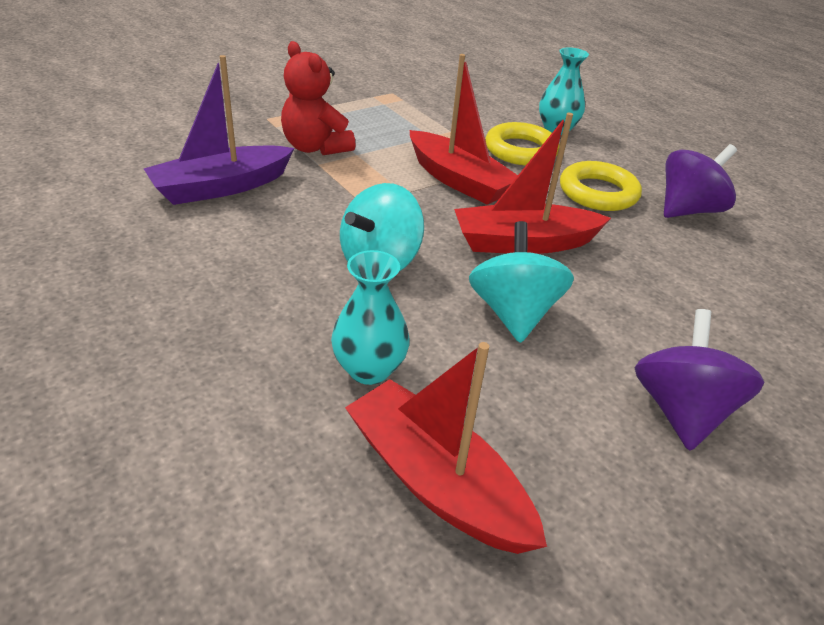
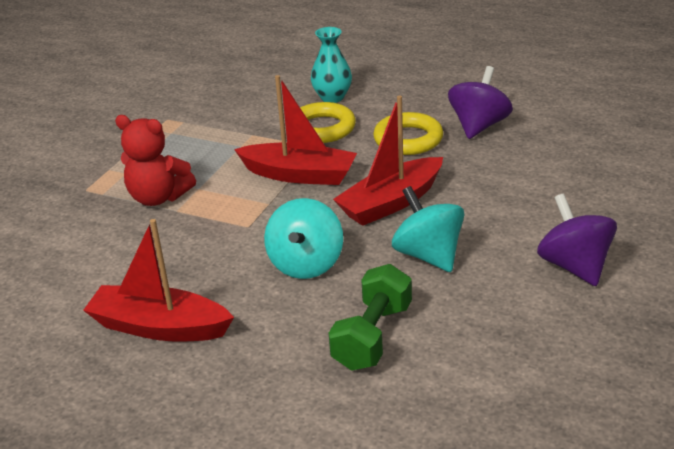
camera: 25 degrees left, 5 degrees down
purple boat [144,55,294,205] -> none
turquoise vase [331,250,410,385] -> green dumbbell [329,264,412,371]
red boat [345,342,547,554] -> red boat moved to [83,219,234,342]

